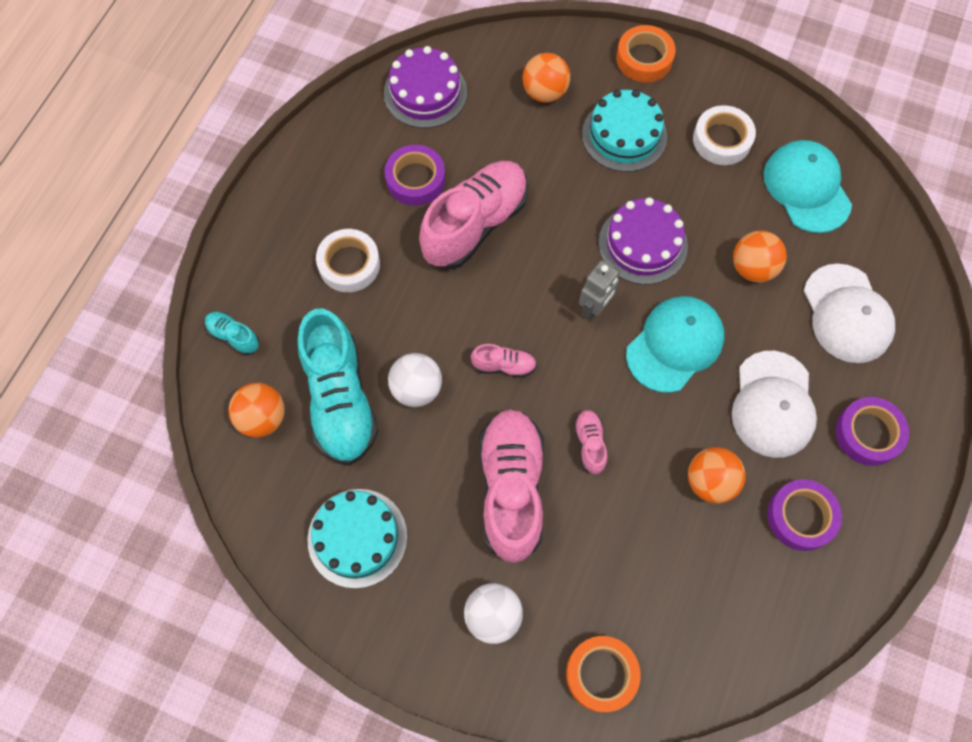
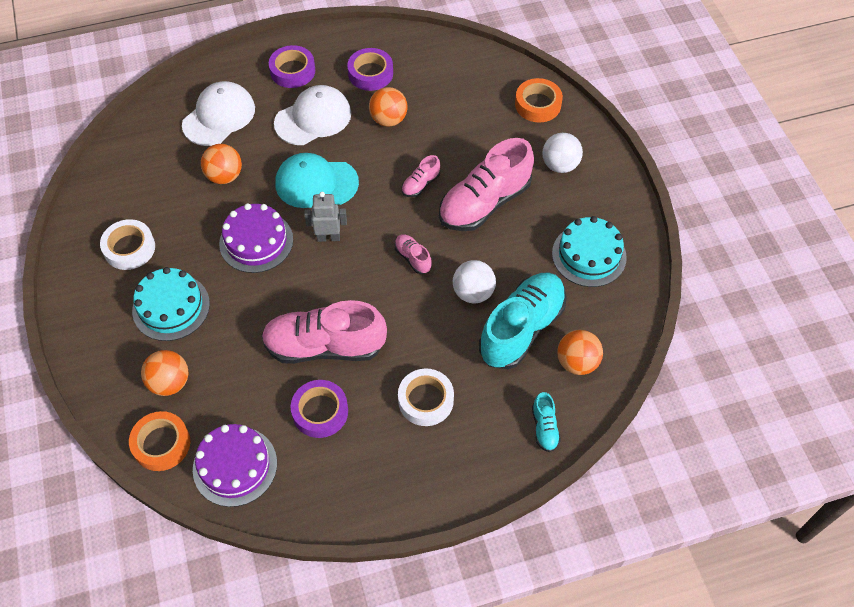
camera: 130 degrees left, 10 degrees down
orange tape [616,25,676,82] -> orange tape moved to [129,411,190,471]
turquoise cap [764,140,852,233] -> none

